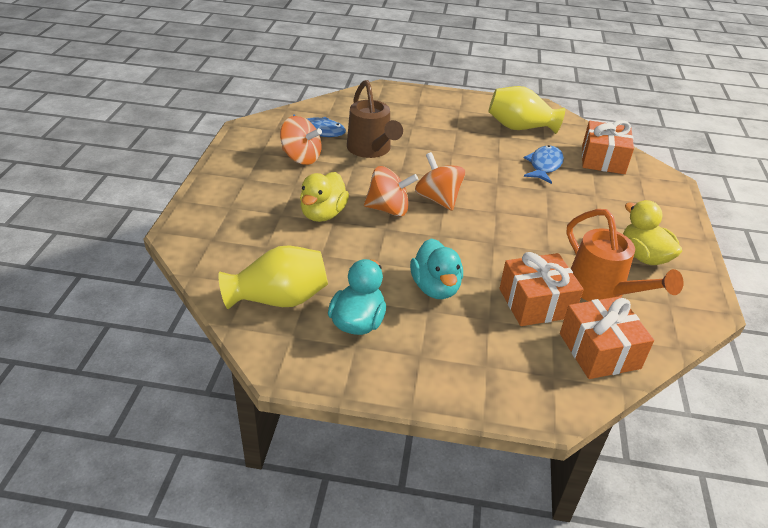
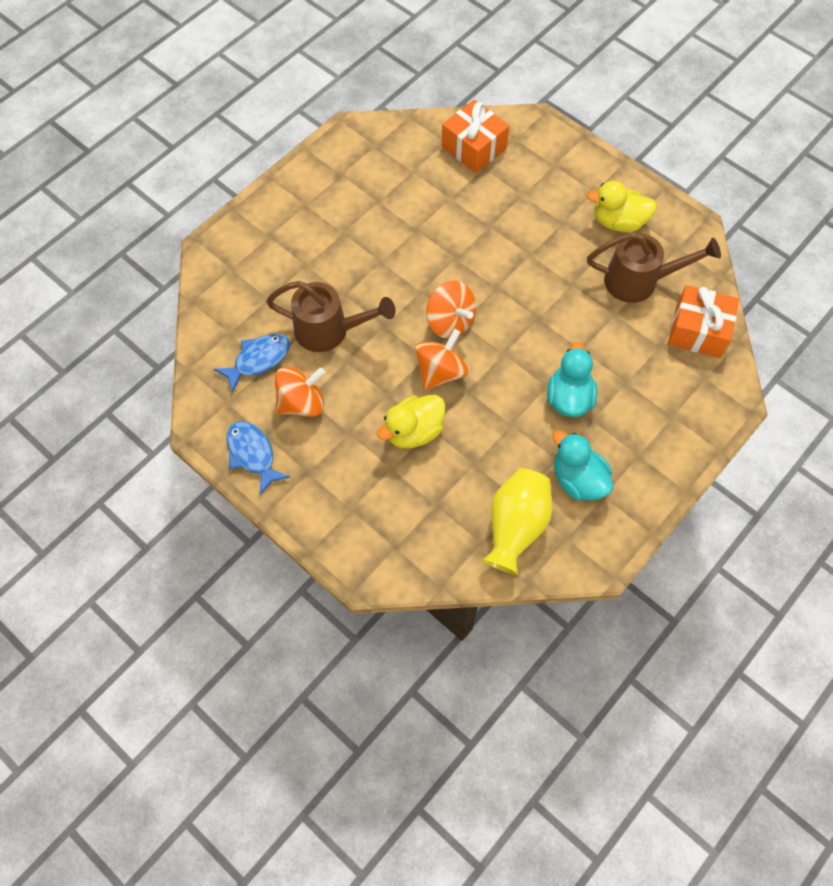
camera: 55 degrees left, 25 degrees up
yellow duck [300,172,349,222] -> yellow duck turned 90 degrees clockwise [377,395,446,449]
turquoise duck [410,239,463,299] -> turquoise duck turned 105 degrees counterclockwise [547,342,597,417]
orange spinning top [415,152,465,211] -> orange spinning top turned 135 degrees counterclockwise [426,281,476,339]
yellow vase [489,86,565,134] -> none
orange gift [499,252,584,326] -> none
blue fish [524,145,564,184] -> blue fish moved to [227,421,290,495]
orange watering can [566,209,684,301] -> brown watering can [587,232,721,303]

